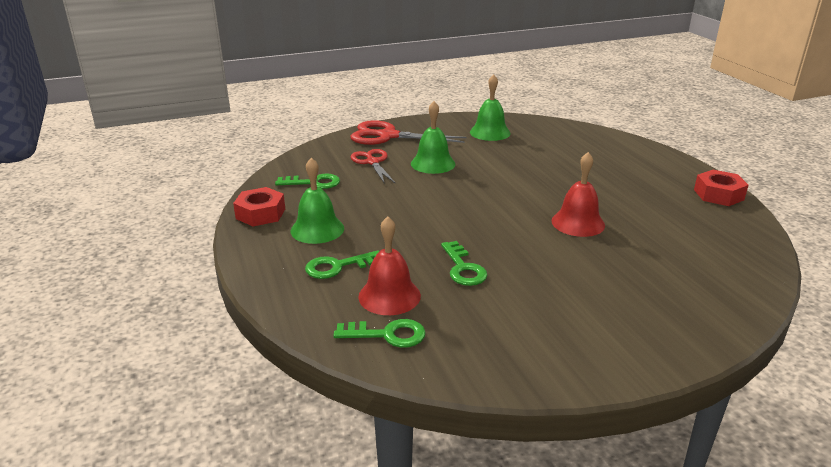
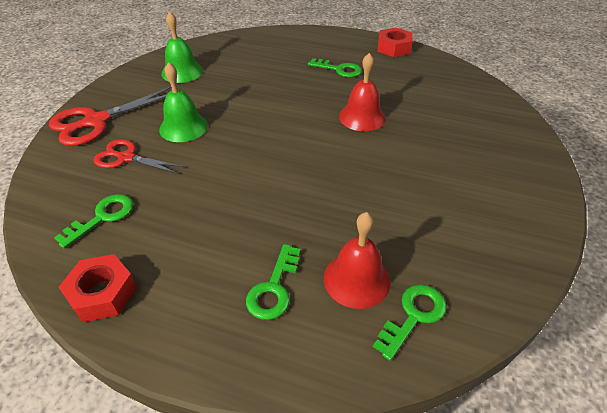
camera: 50 degrees left, 15 degrees up
green bell [291,158,344,244] -> none
green key [441,241,488,286] -> green key moved to [308,58,362,77]

